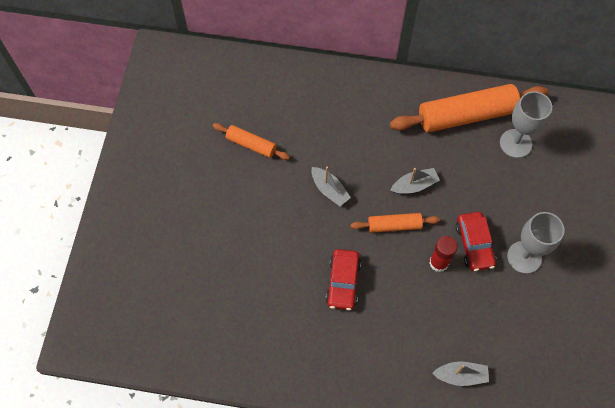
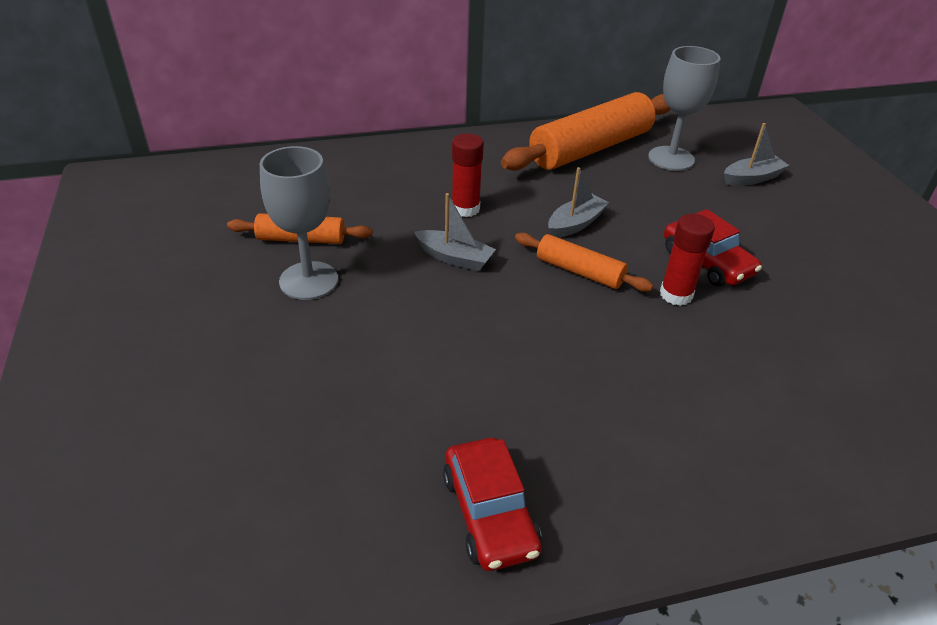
camera: 25 degrees left, 25 degrees down
red car [326,249,361,310] -> red car moved to [443,438,541,571]
orange rolling pin [351,213,440,233] -> orange rolling pin turned 60 degrees clockwise [515,233,653,292]
grey boat [432,361,489,386] -> grey boat moved to [724,123,790,186]
grey goblet [507,212,564,274] -> grey goblet moved to [260,146,338,300]
none -> red glue stick [452,133,484,217]

